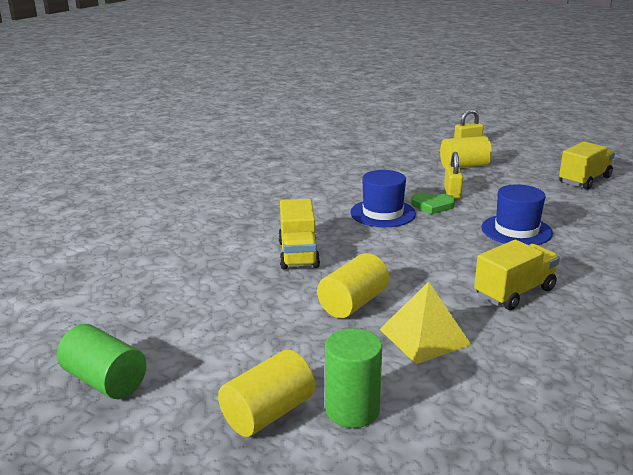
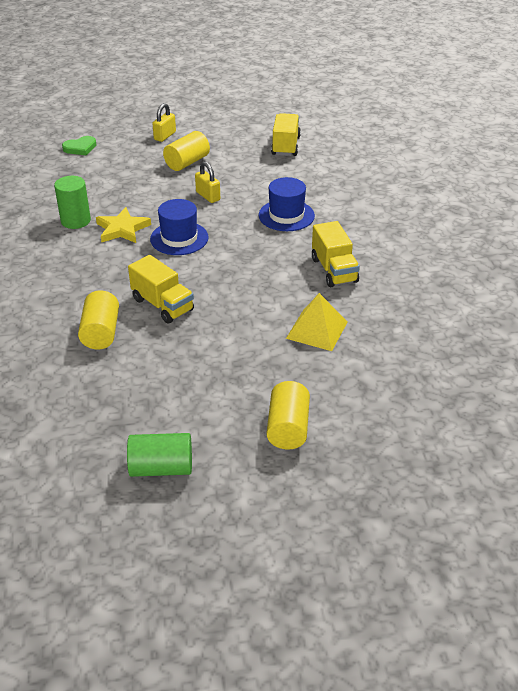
camera: 40 degrees left, 15 degrees up
yellow cylinder [317,253,389,318] -> yellow cylinder moved to [78,290,119,350]
green cylinder [325,328,382,428] -> green cylinder moved to [54,176,91,229]
green heart [411,193,455,214] -> green heart moved to [62,136,96,155]
yellow truck [474,240,560,310] -> yellow truck turned 150 degrees clockwise [312,221,360,287]
none -> yellow star [96,207,151,243]

